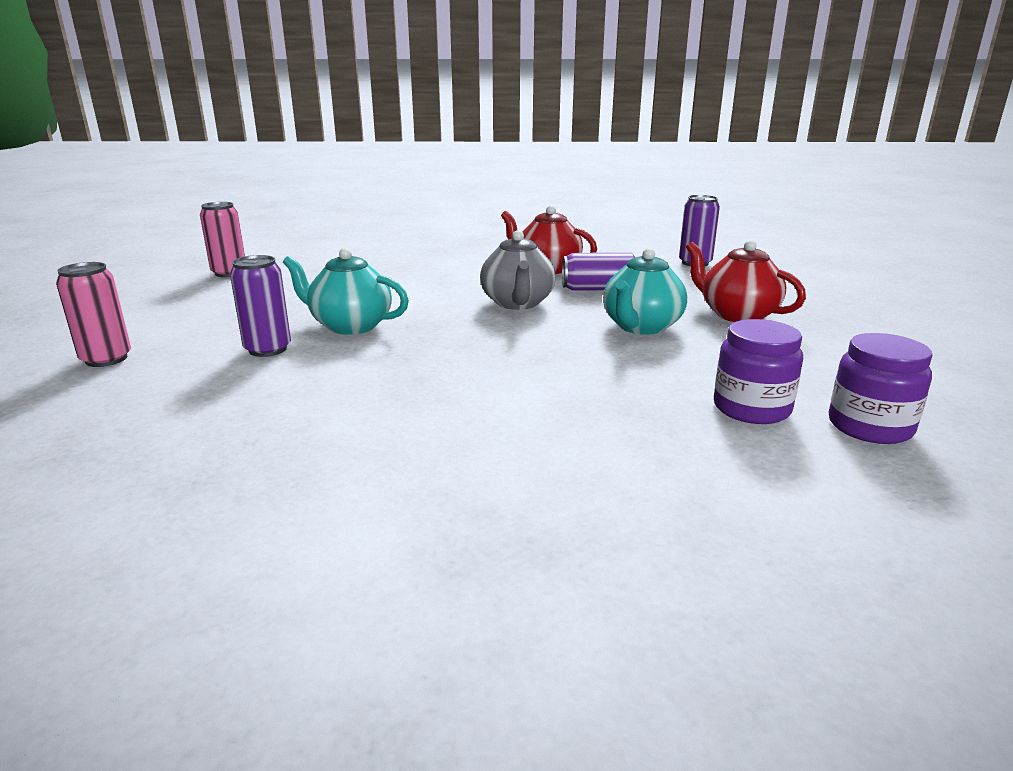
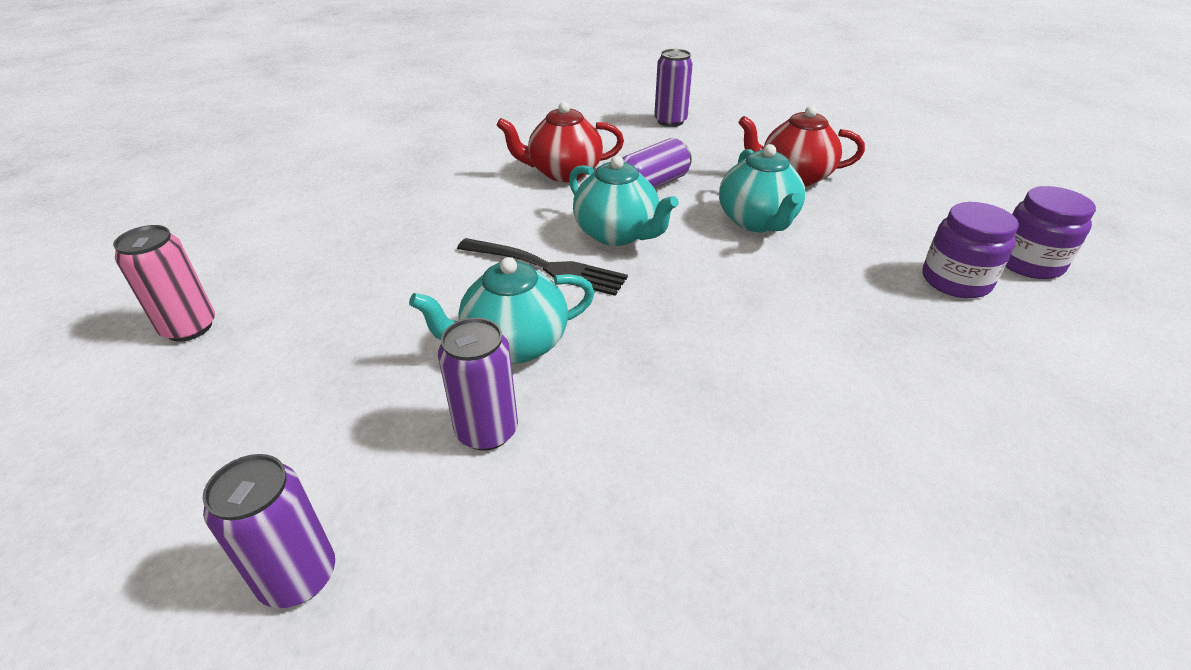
camera: 40 degrees left, 15 degrees up
pink can [56,262,131,367] -> purple can [202,454,335,608]
grey teapot [480,230,556,310] -> turquoise teapot [569,156,679,246]
none -> black fork [457,238,628,296]

